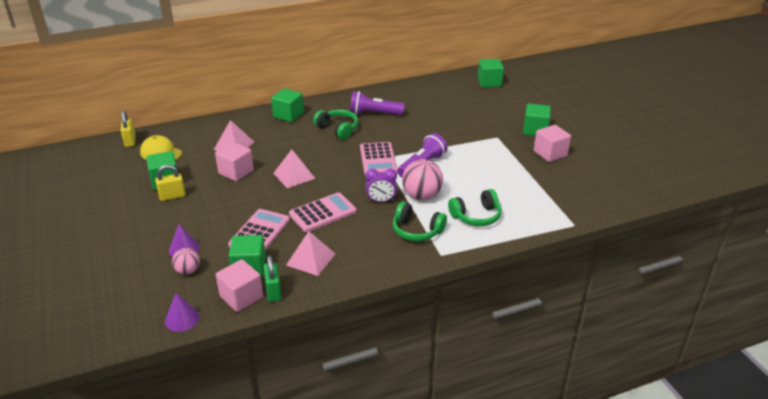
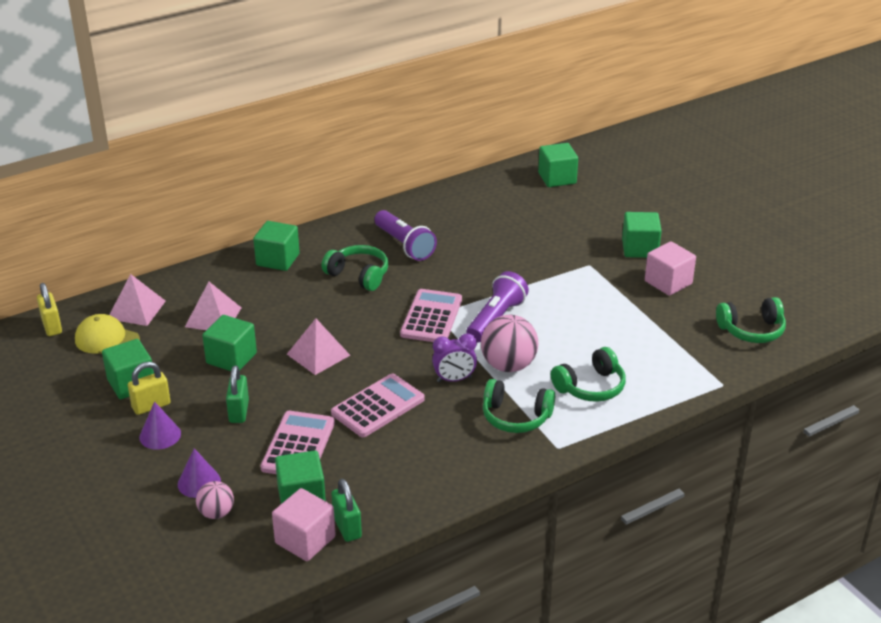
camera: 10 degrees left, 0 degrees up
purple cone [165,293,199,332] -> purple cone moved to [139,401,181,449]
pink cube [215,142,254,181] -> green cube [202,315,257,371]
pink pyramid [286,231,335,276] -> pink pyramid moved to [109,274,166,326]
purple flashlight [350,91,405,115] -> purple flashlight turned 120 degrees counterclockwise [374,210,437,261]
pink calculator [360,142,398,174] -> pink calculator turned 150 degrees counterclockwise [400,289,462,342]
none -> green padlock [226,365,249,423]
none -> green headphones [716,297,786,343]

